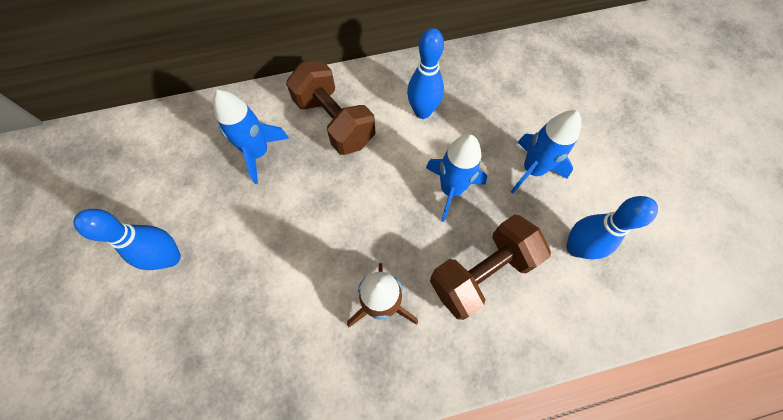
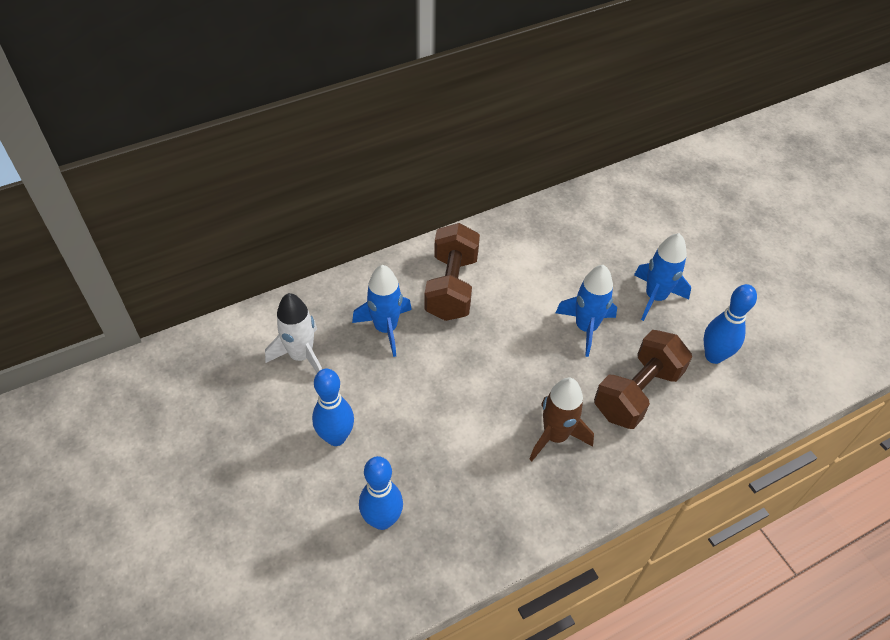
camera: 15 degrees left, 15 degrees down
brown dumbbell [286,61,375,155] -> brown dumbbell turned 60 degrees clockwise [424,223,480,321]
blue bowling pin [407,28,444,119] -> blue bowling pin moved to [359,456,403,530]
none -> white rocket [265,293,322,373]

